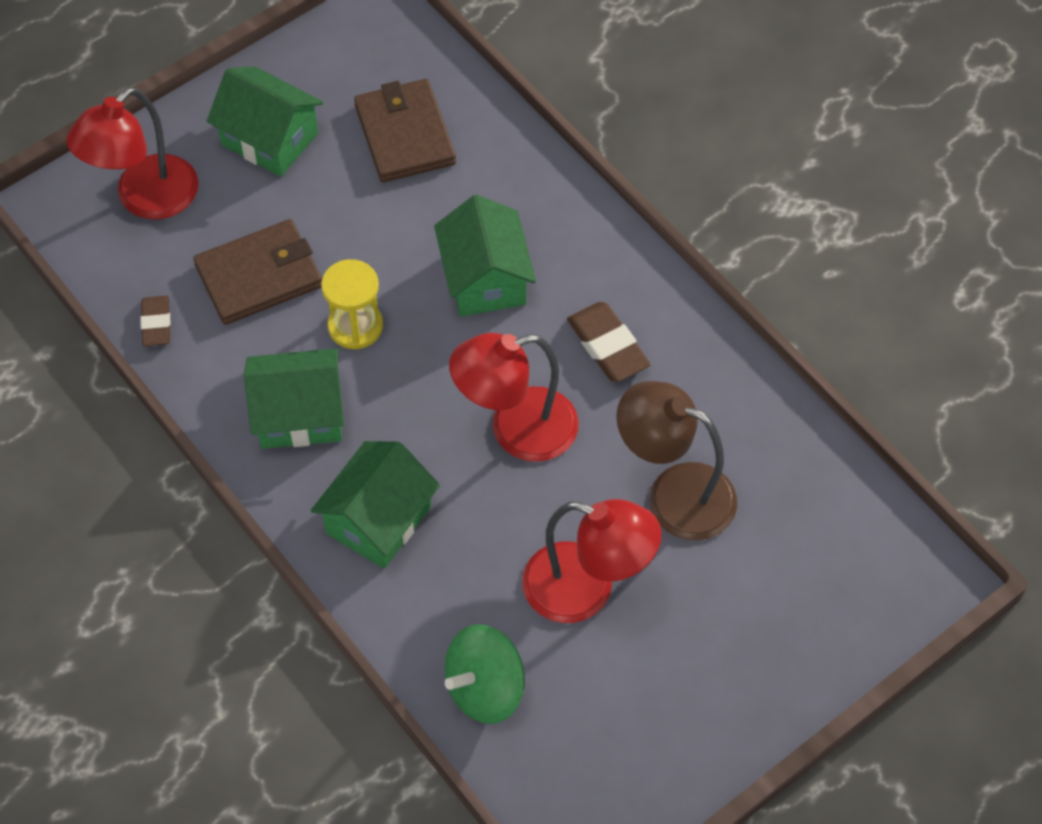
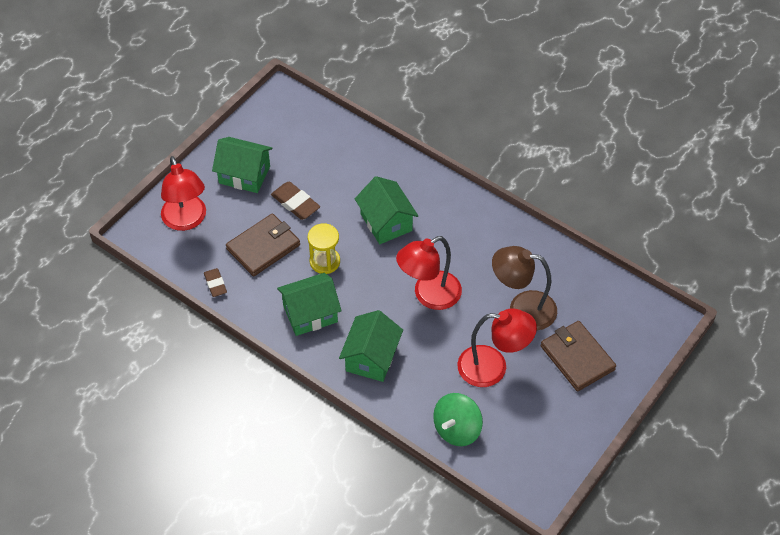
camera: 15 degrees left, 5 degrees down
red lamp [66,87,199,219] -> red lamp turned 45 degrees counterclockwise [161,156,206,231]
brown wallet [354,79,456,182] -> brown wallet moved to [541,321,616,391]
brown eraser [567,302,651,382] -> brown eraser moved to [271,182,320,220]

